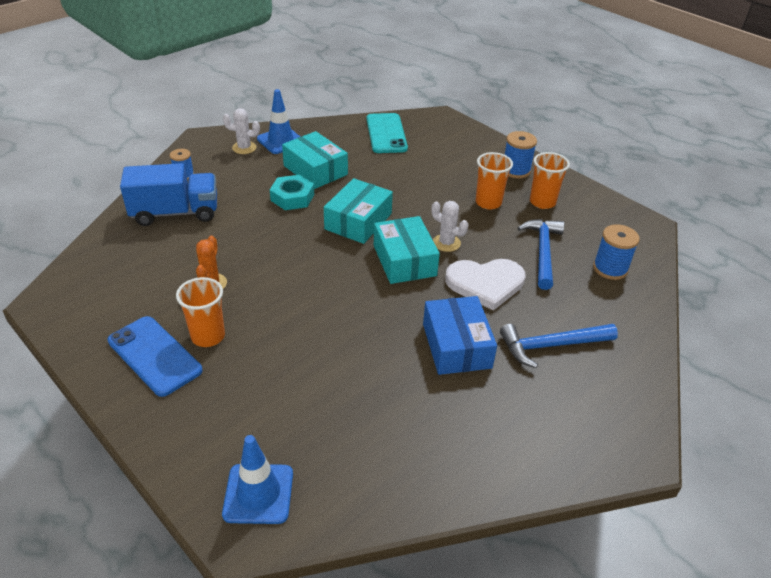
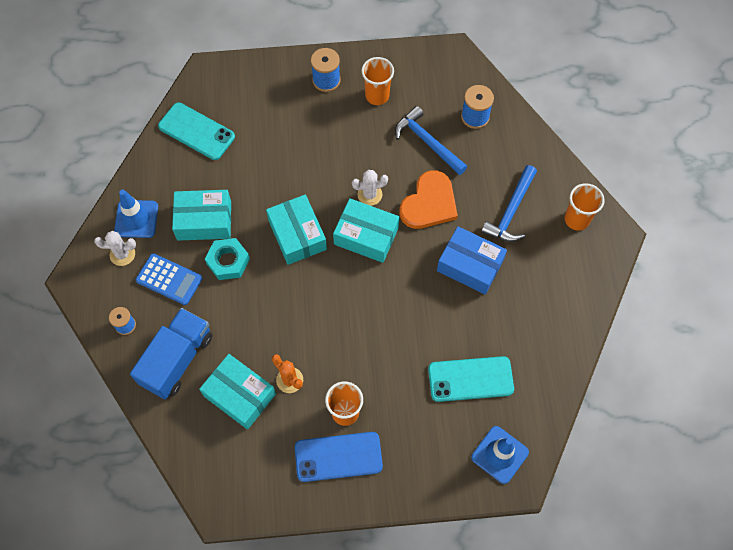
camera: 50 degrees left, 25 degrees up
white cactus [223,108,260,154] -> white cactus turned 45 degrees clockwise [94,231,136,266]
white heart [445,259,525,311] -> orange heart [399,170,458,229]
orange cup [475,152,513,210] -> orange cup moved to [565,183,605,231]
none -> blue calculator [135,253,202,305]
none -> turquoise box [199,354,276,430]
none -> turquoise phone [428,356,514,402]

